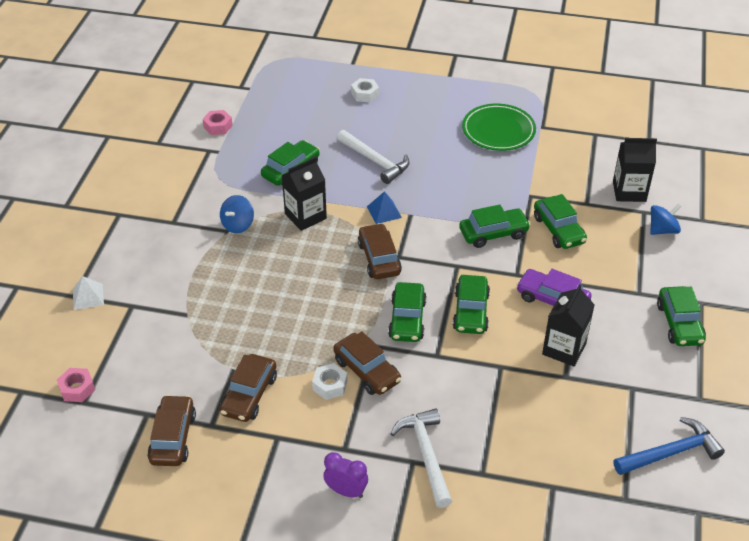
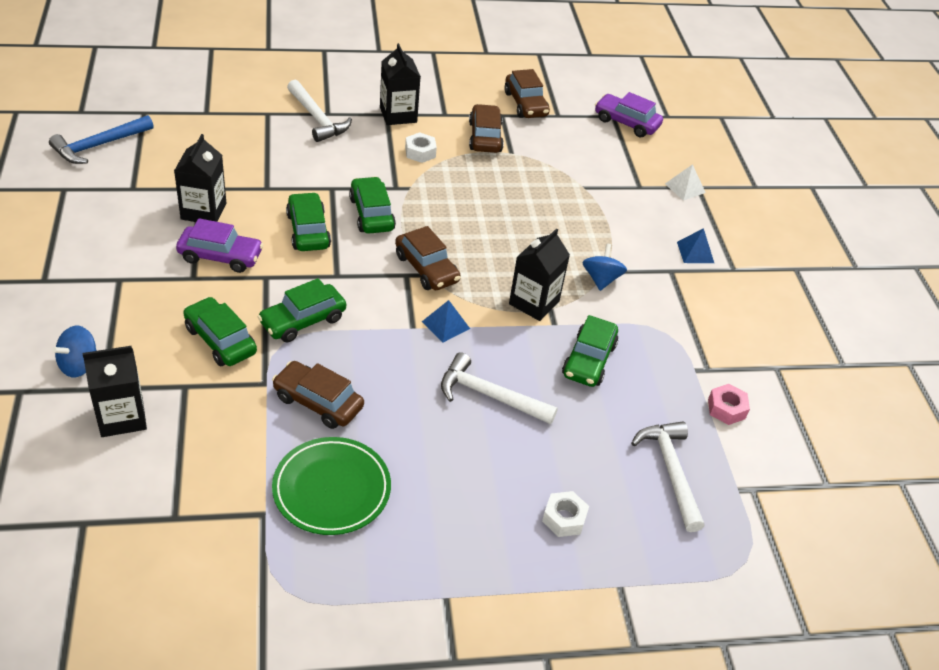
camera: 155 degrees right, 0 degrees up
pink nut [57,368,95,402] -> purple car [595,92,663,138]
purple clock [323,452,368,498] -> none
brown car [333,331,401,395] -> brown car moved to [272,361,364,429]
green car [657,286,706,346] -> none
none -> black carton [380,43,421,125]
none -> white hammer [631,421,705,532]
none -> blue pyramid [677,228,714,263]

